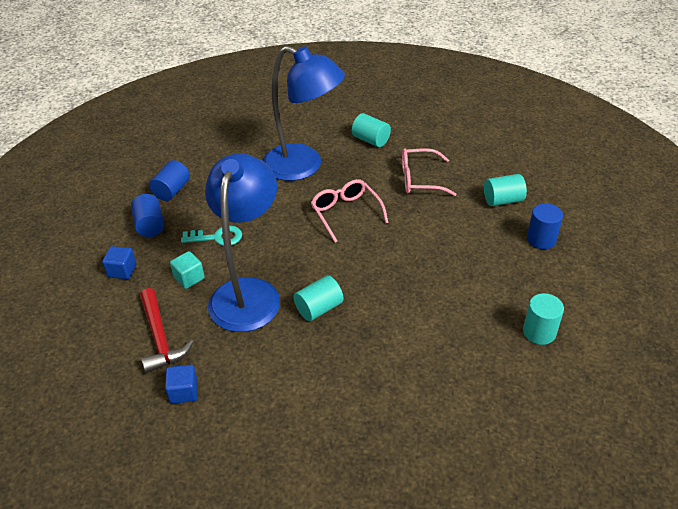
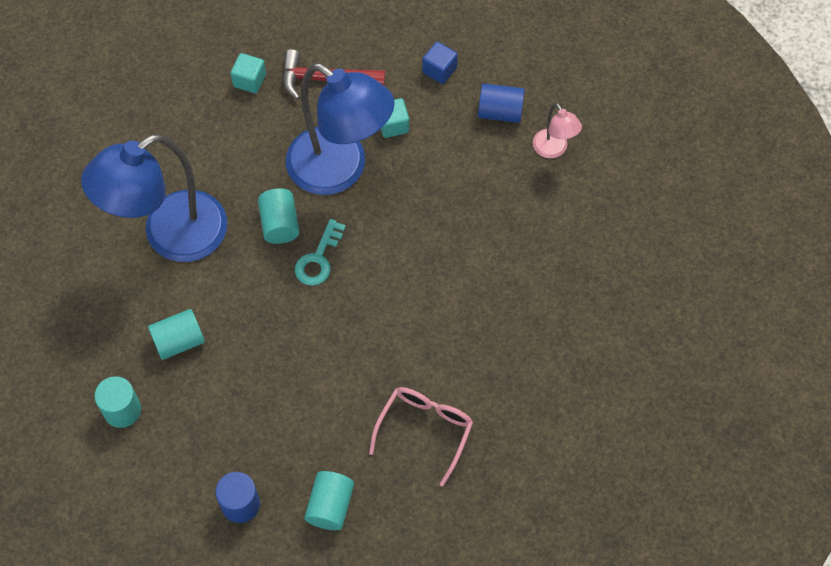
camera: 115 degrees right, 20 degrees up
blue cylinder [149,160,190,201] -> pink lamp [533,103,582,158]
blue cube [165,365,198,404] -> turquoise cube [231,53,266,93]
turquoise key [181,226,242,246] -> turquoise key moved to [295,219,346,286]
blue lamp [263,46,345,181] -> blue lamp moved to [81,134,227,262]
pink glasses [311,179,389,242] -> none
turquoise cylinder [352,113,391,147] -> turquoise cylinder moved to [148,309,205,360]

